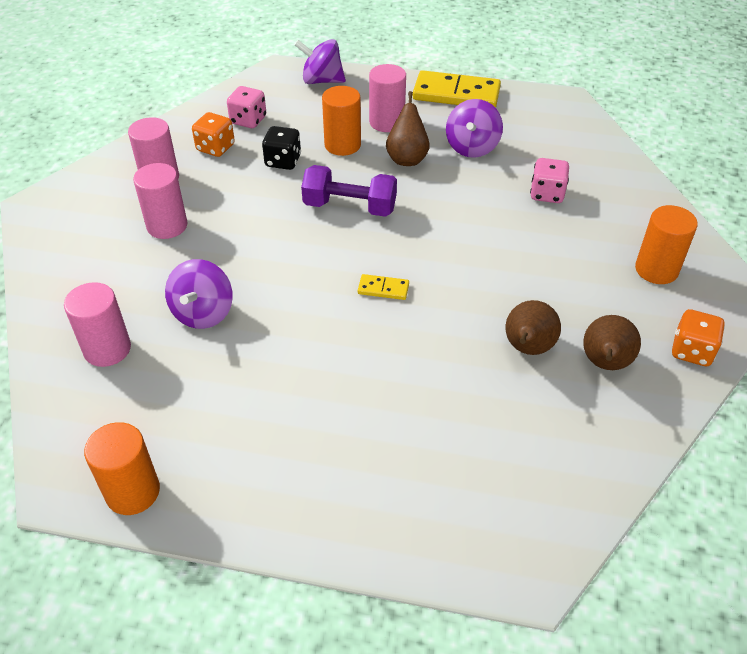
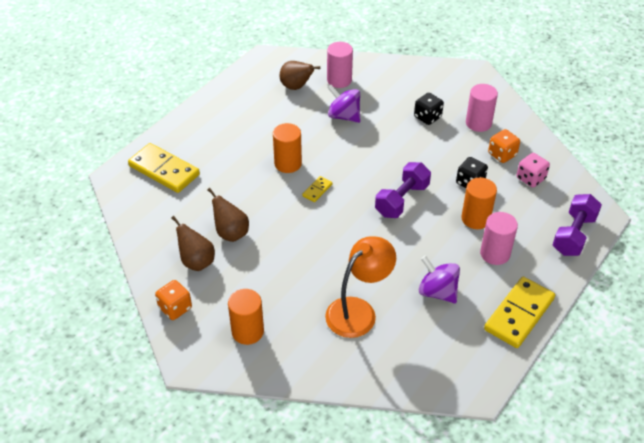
camera: 115 degrees right, 0 degrees up
orange cylinder [84,422,160,515] -> orange cylinder moved to [273,123,302,173]
pink cylinder [133,163,188,239] -> black dice [414,93,444,125]
purple spinning top [295,39,346,84] -> purple dumbbell [553,194,602,256]
brown pear [386,91,430,166] -> brown pear moved to [280,61,320,90]
pink dice [530,158,569,203] -> orange lamp [325,236,396,338]
none -> yellow domino [128,143,200,193]

